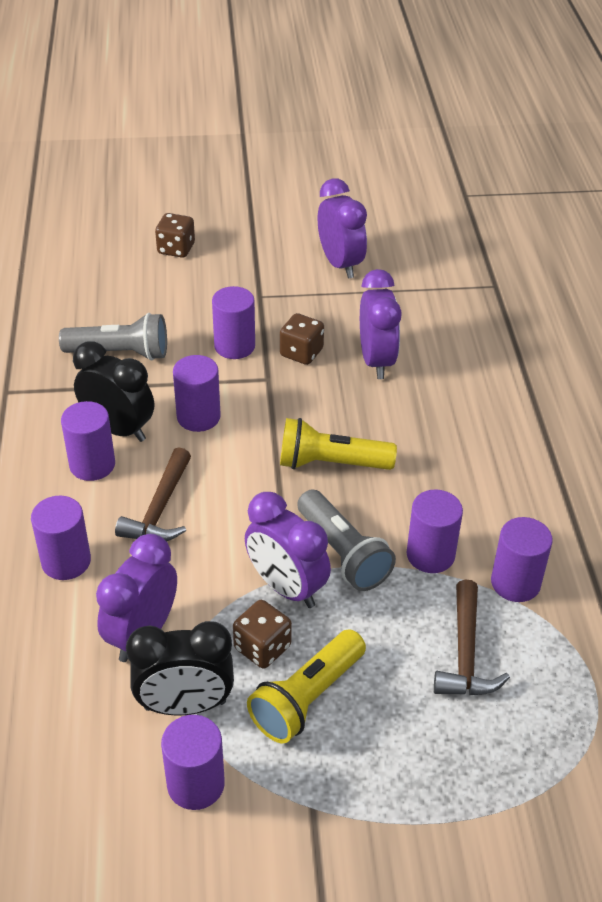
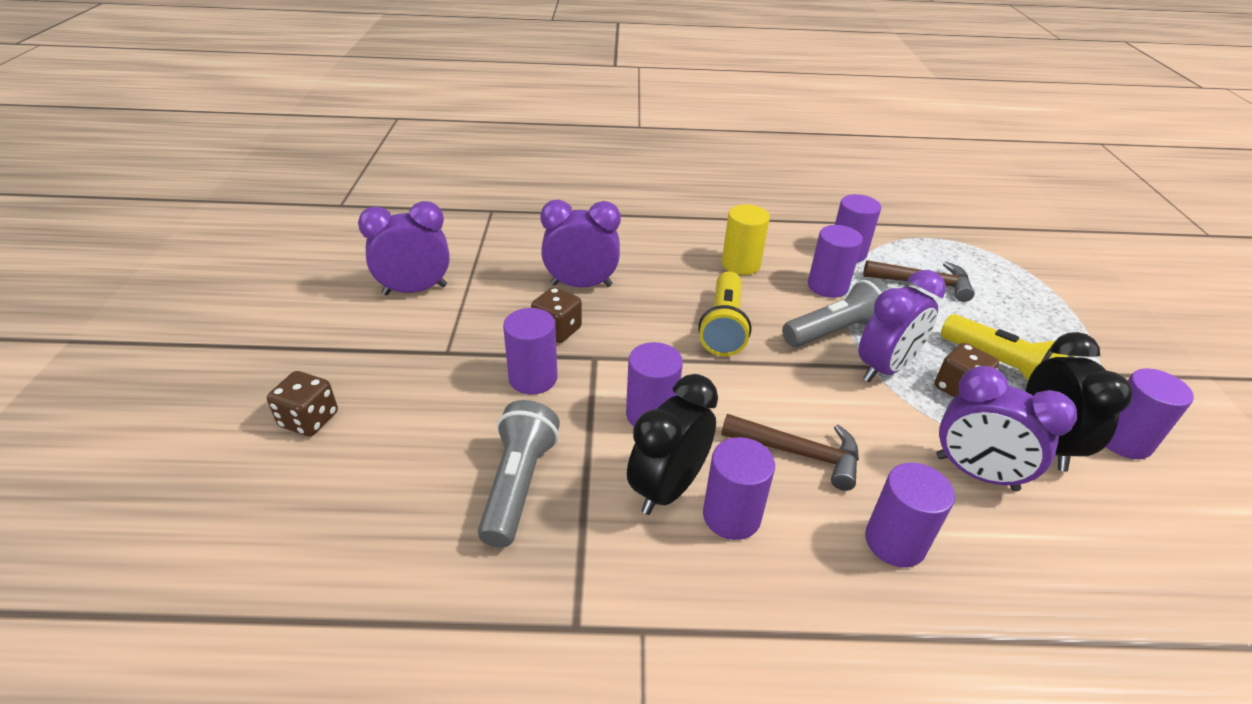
camera: 85 degrees left, 5 degrees down
none -> yellow cylinder [722,204,770,275]

